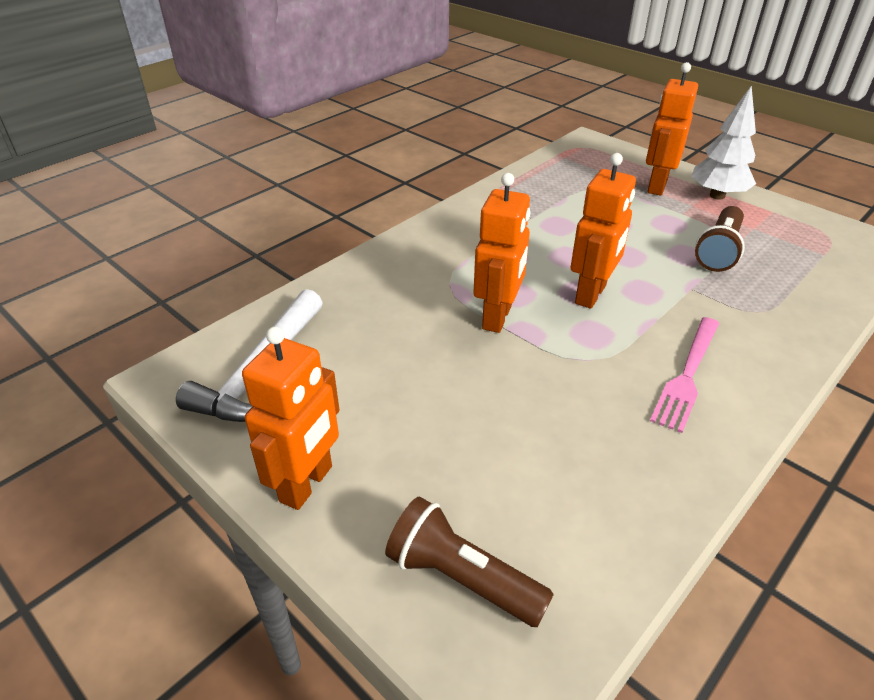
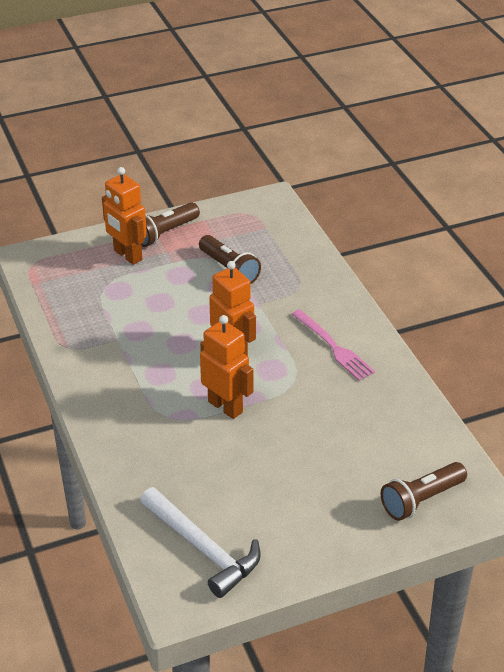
camera: 65 degrees left, 0 degrees up
orange robot [242,326,340,510] -> none
white tree [691,85,756,199] -> brown flashlight [141,202,200,247]

